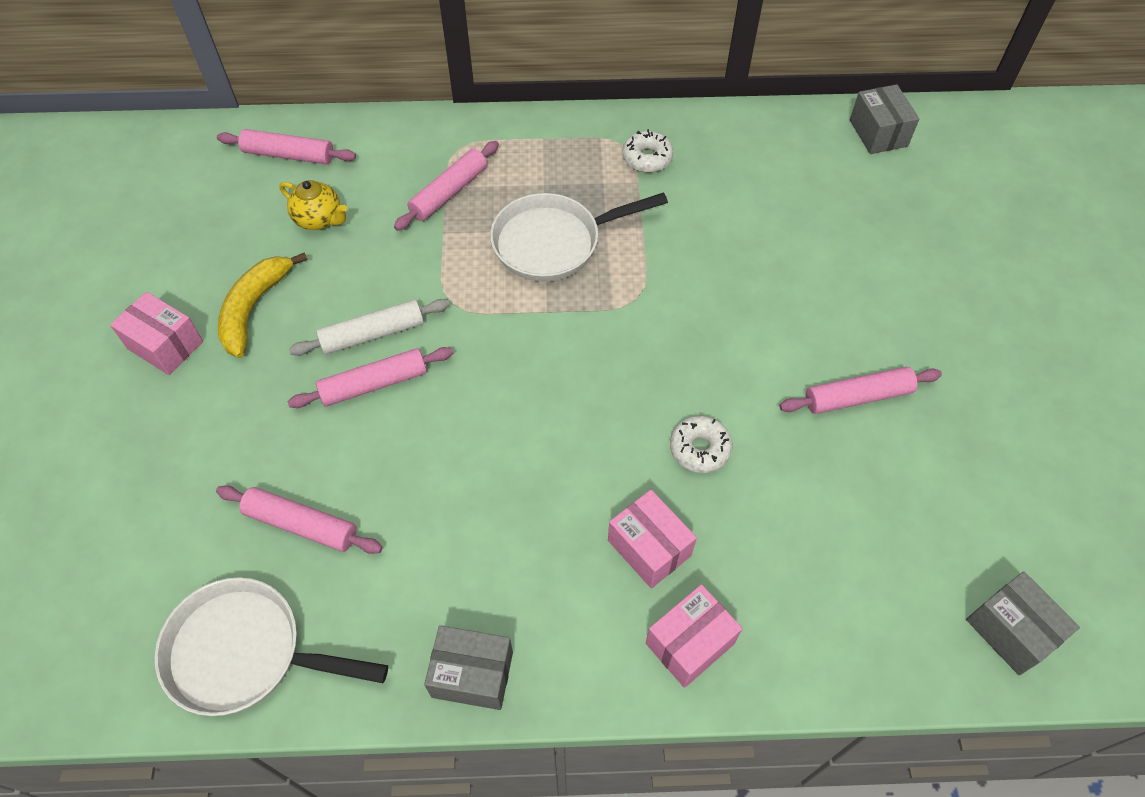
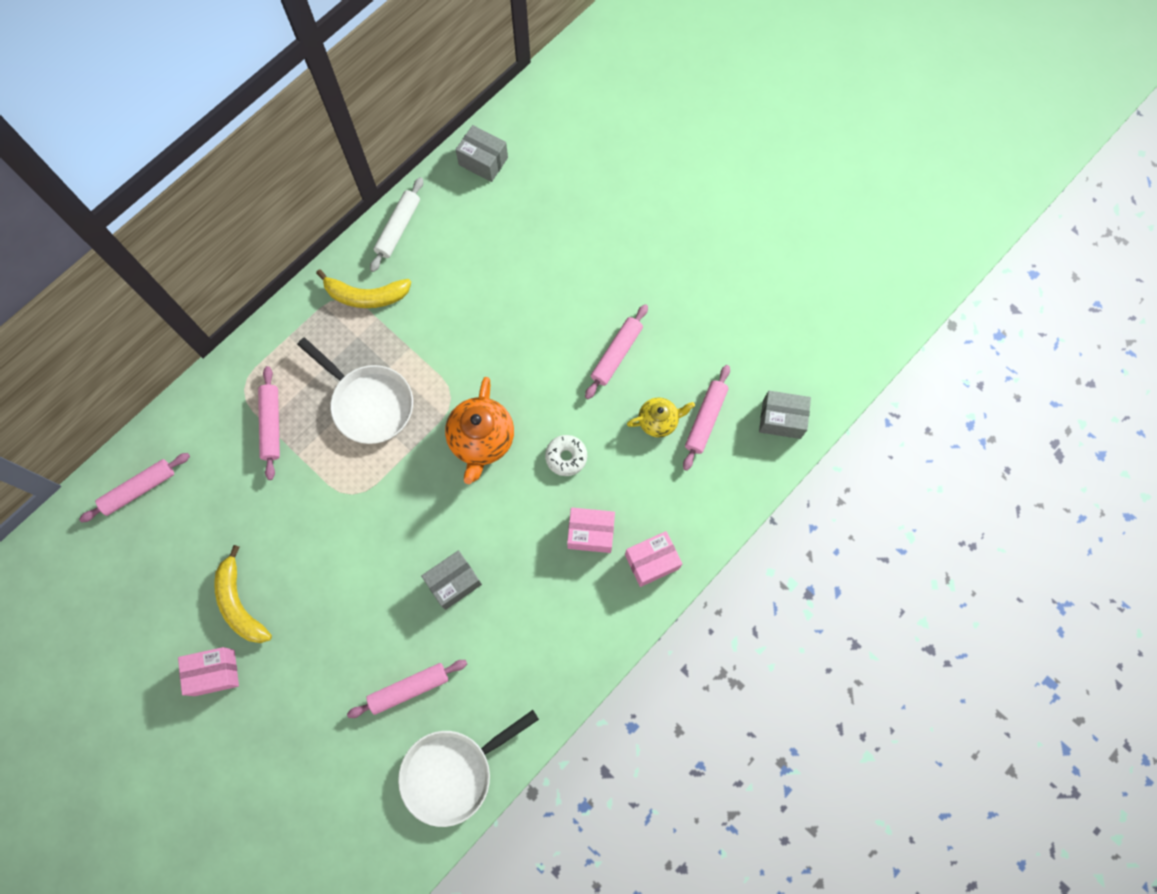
camera: 45 degrees left, 15 degrees up
yellow teapot [279,180,347,230] -> yellow teapot moved to [627,397,695,437]
pink rolling pin [288,347,453,408] -> pink rolling pin moved to [683,365,730,471]
white rolling pin [289,299,450,356] -> white rolling pin moved to [370,177,423,272]
grey box [424,625,513,710] -> grey box moved to [421,550,482,610]
white pan [490,193,668,282] -> white pan turned 75 degrees counterclockwise [297,337,413,444]
white donut [622,129,673,173] -> yellow banana [316,269,411,308]
pink box [646,584,743,688] -> pink box turned 60 degrees clockwise [625,531,682,587]
none -> orange teapot [445,377,514,484]

